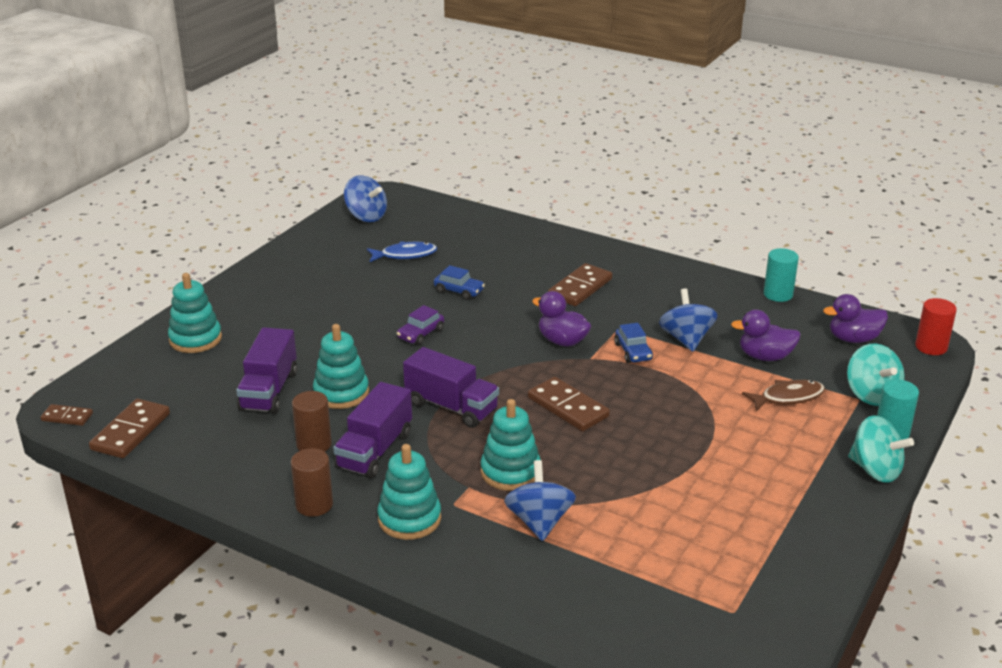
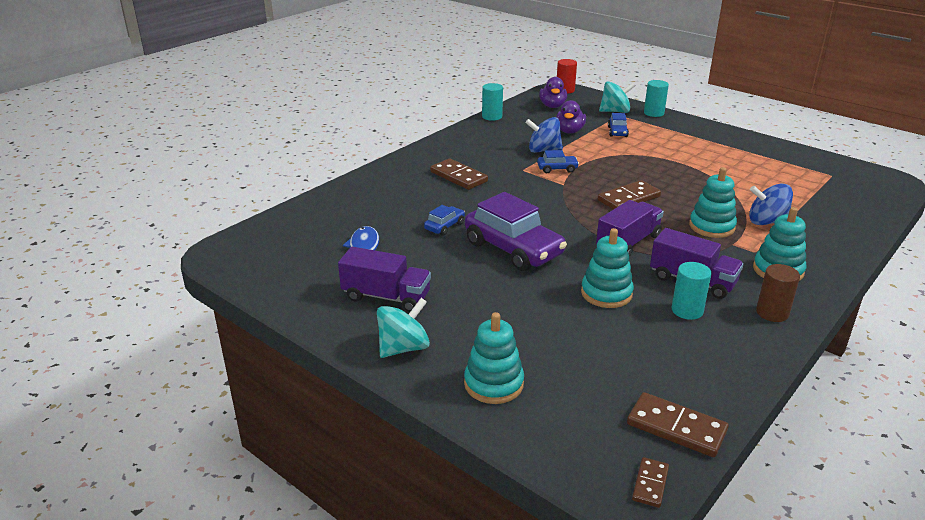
camera: 80 degrees left, 0 degrees up
purple truck [236,327,297,414] -> purple truck moved to [338,247,431,312]
brown cylinder [292,391,332,452] -> turquoise cylinder [671,262,712,320]
blue spinning top [344,175,387,222] -> none
purple car [397,305,444,345] -> purple car [465,192,567,271], size x2.20
purple duck [532,291,591,347] -> none
brown fish [742,380,825,411] -> blue car [608,113,629,137]
turquoise spinning top [848,415,914,483] -> turquoise spinning top moved to [377,298,430,358]

